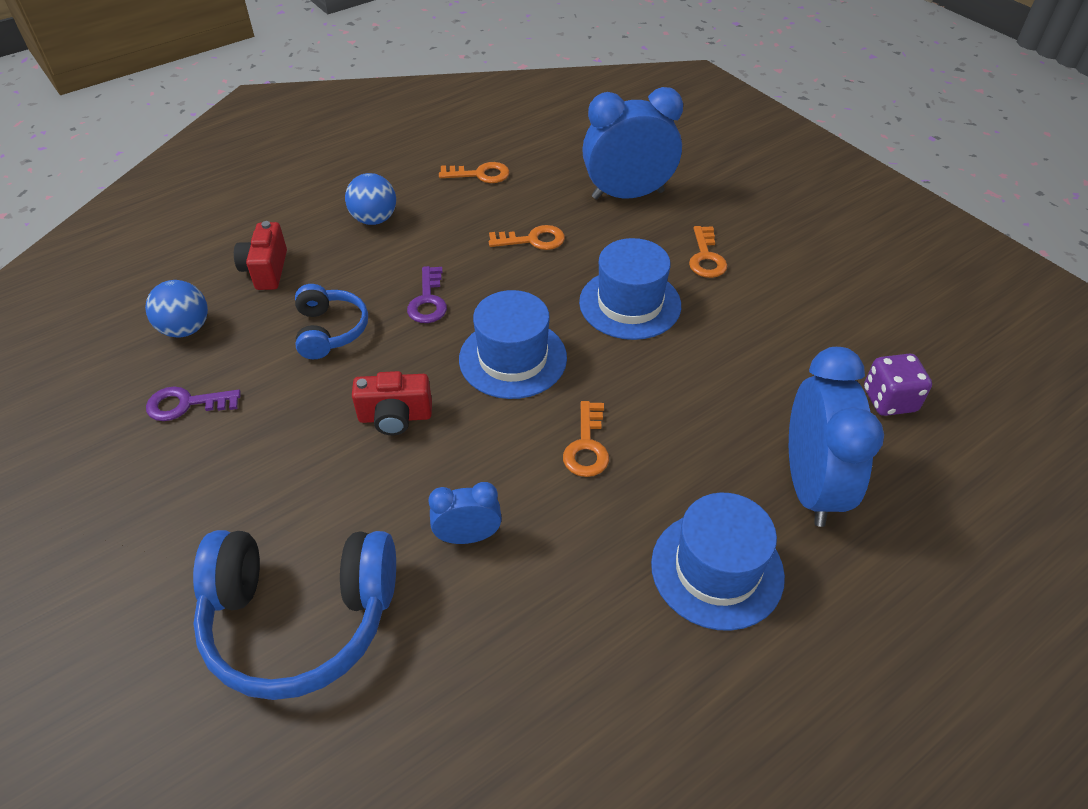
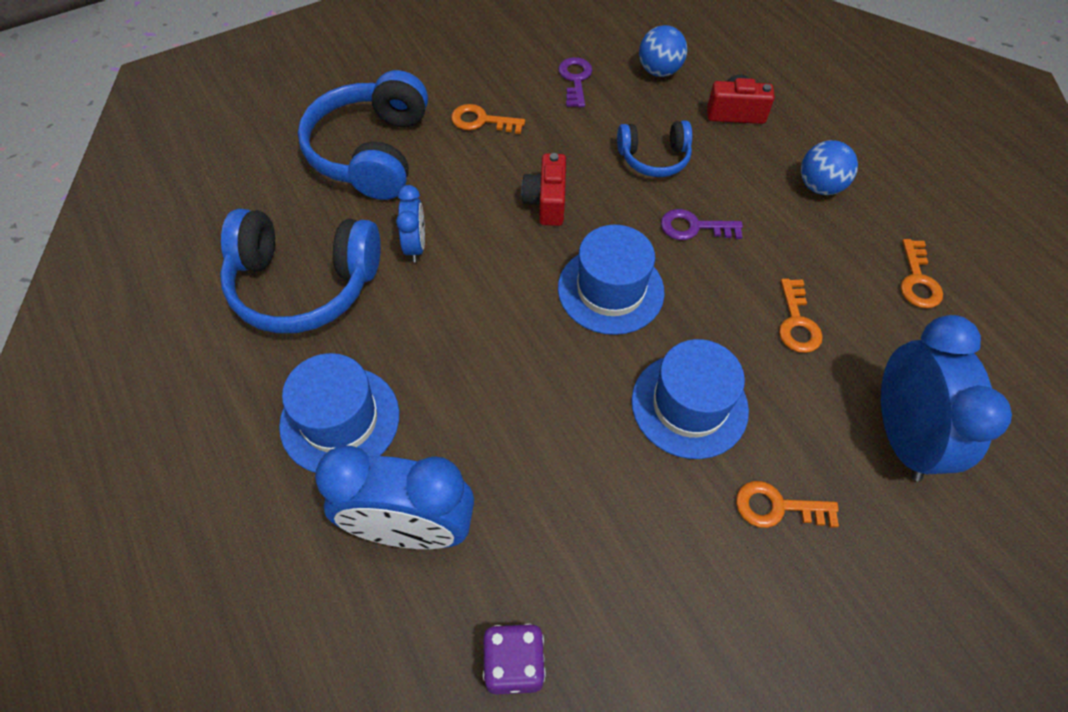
camera: 95 degrees right, 10 degrees up
orange key [563,401,609,477] -> orange key moved to [451,104,525,134]
none -> blue headphones [220,209,381,333]

